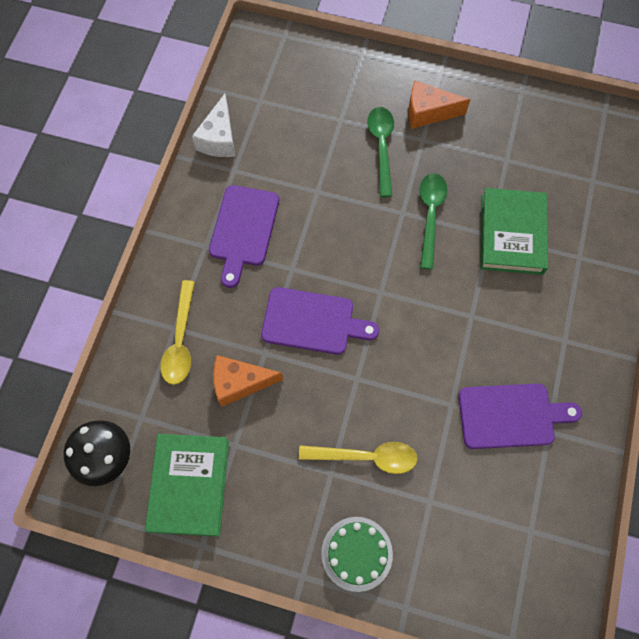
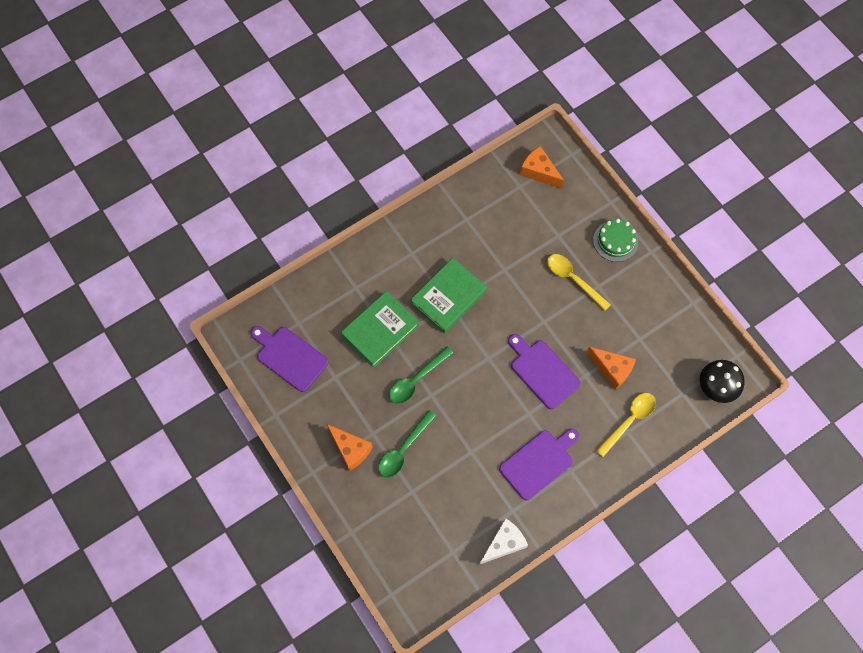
camera: 140 degrees left, 0 degrees up
green book [145,434,229,536] -> green book moved to [411,258,487,333]
purple cutting board [458,384,582,449] -> purple cutting board moved to [251,326,328,392]
none -> orange cheese [520,146,564,189]

